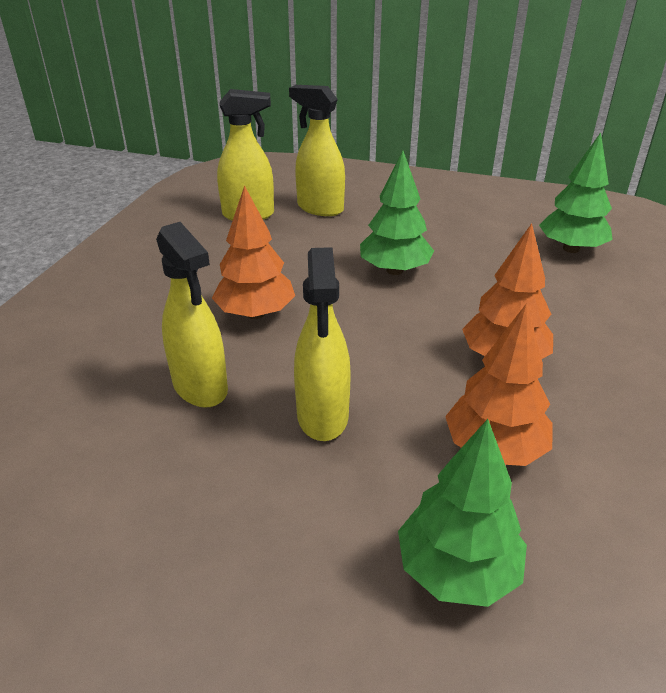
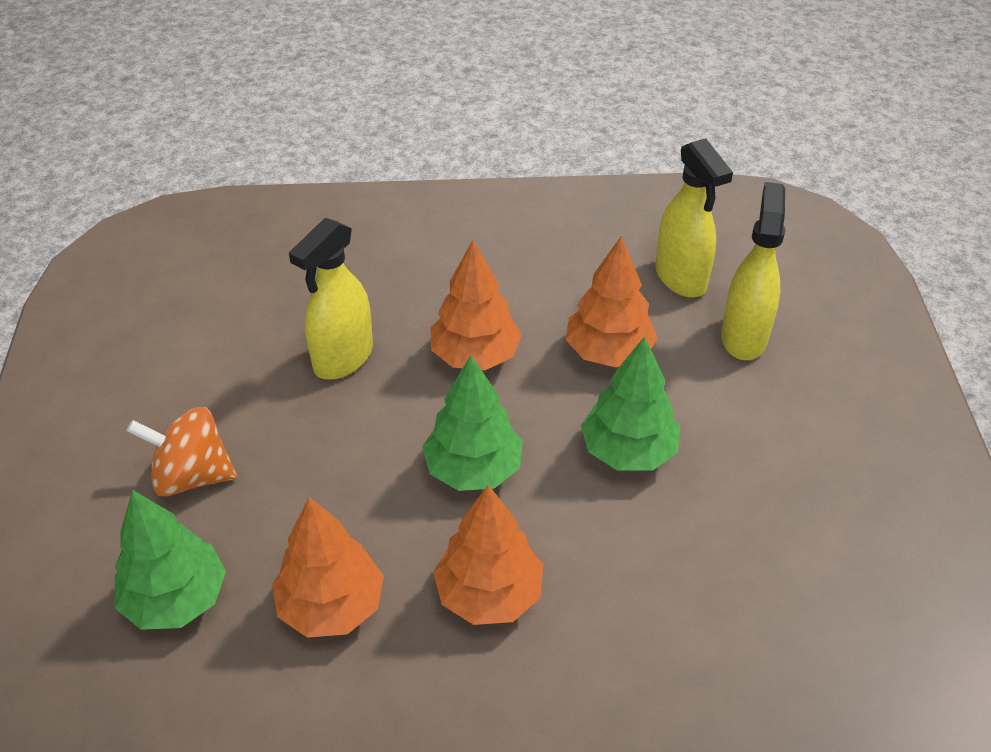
camera: 70 degrees right, 10 degrees up
yellow spray bottle [294,247,351,441] -> none
green tree [539,132,613,253] -> green tree moved to [422,355,523,491]
none -> orange spinning top [127,407,237,497]
none -> orange tree [565,235,658,367]

